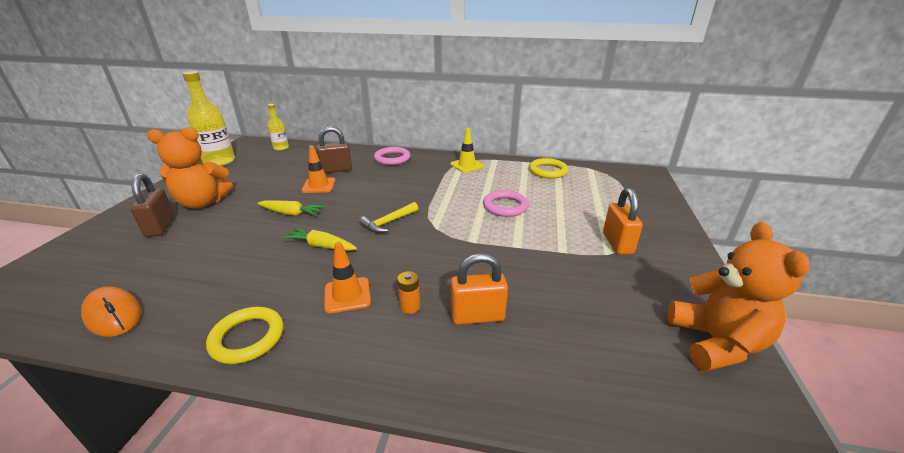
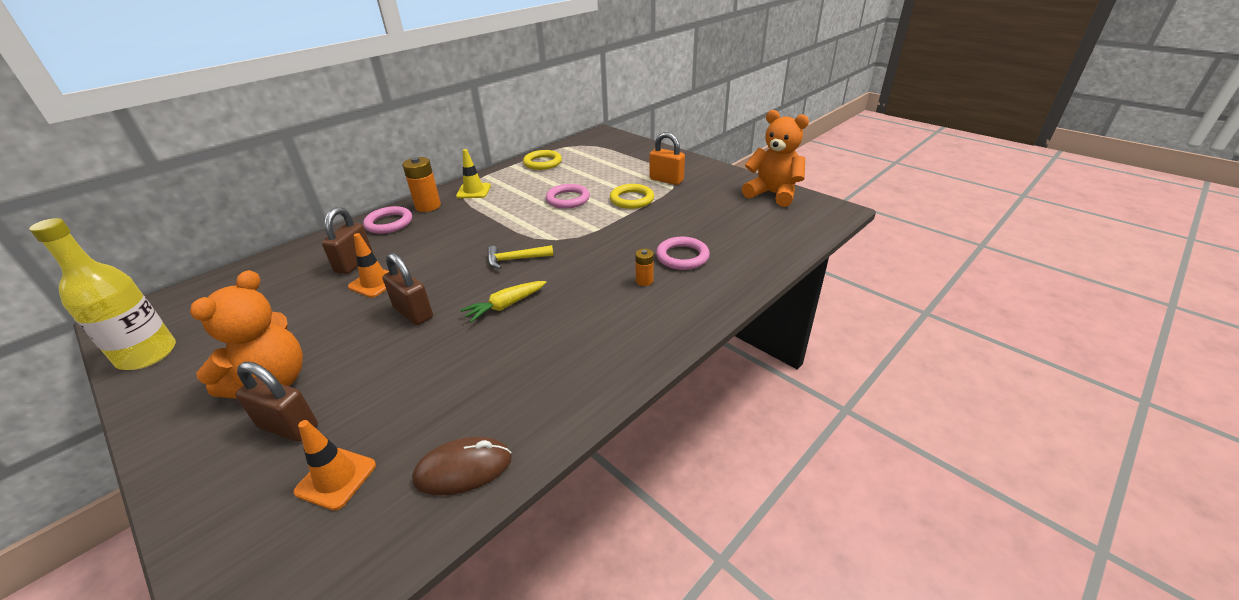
camera: 55 degrees left, 5 degrees up
orange mouse [81,286,142,337] -> brown mouse [412,437,512,496]
yellow ring [206,307,283,364] -> yellow ring moved to [610,184,654,209]
yellow carrot [257,200,326,216] -> brown padlock [382,253,433,325]
yellow bottle [268,104,289,150] -> none
orange traffic cone [324,242,371,314] -> orange traffic cone moved to [293,420,376,511]
yellow hammer [359,202,418,233] -> yellow hammer turned 90 degrees clockwise [487,245,554,269]
orange padlock [451,253,508,325] -> pink ring [656,237,710,270]
none -> orange battery [402,157,441,212]

